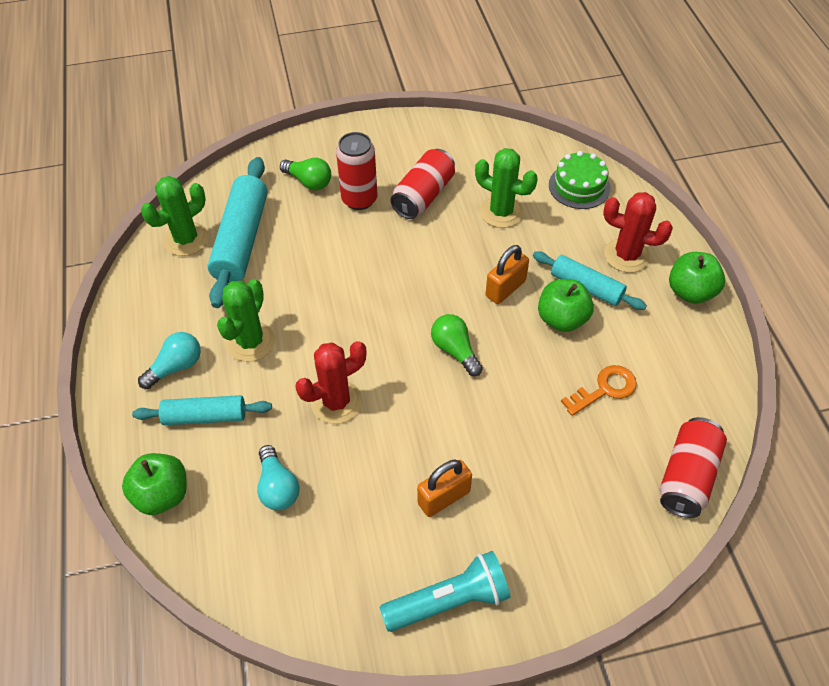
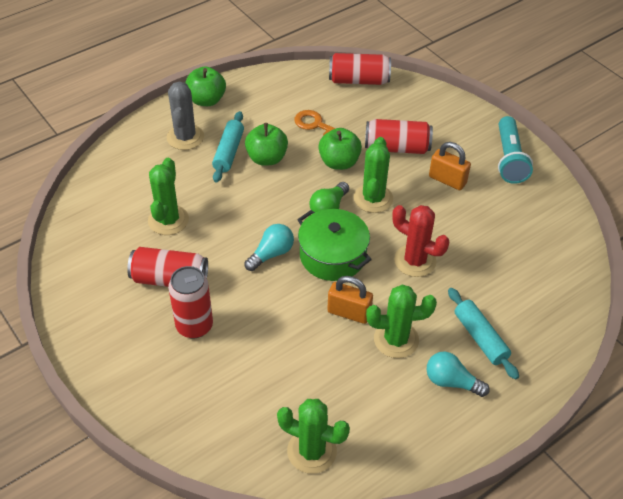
camera: 115 degrees left, 5 degrees down
green apple [122,453,187,515] -> green apple moved to [318,128,362,170]
turquoise rolling pin [207,157,268,308] -> none
turquoise light bulb [257,445,300,510] -> turquoise light bulb moved to [244,224,294,271]
green light bulb [280,158,331,190] -> none
turquoise flashlight [380,551,510,632] -> turquoise flashlight turned 135 degrees counterclockwise [498,116,533,184]
orange padlock [485,245,529,304] -> orange padlock moved to [327,276,373,324]
green cake [549,151,611,209] -> none
red cactus [603,192,673,273] -> grey cactus [167,81,204,150]
none -> green pot [297,209,372,281]
none -> green cactus [354,137,393,213]
none -> red can [365,119,433,154]

